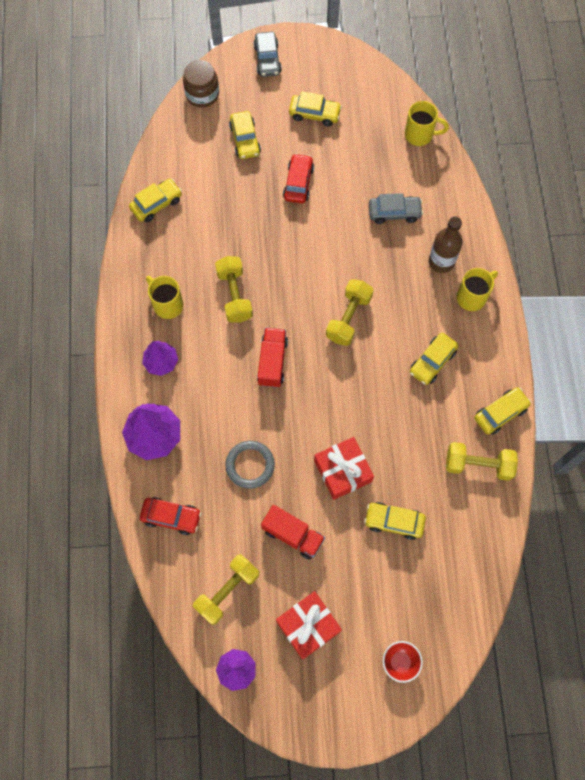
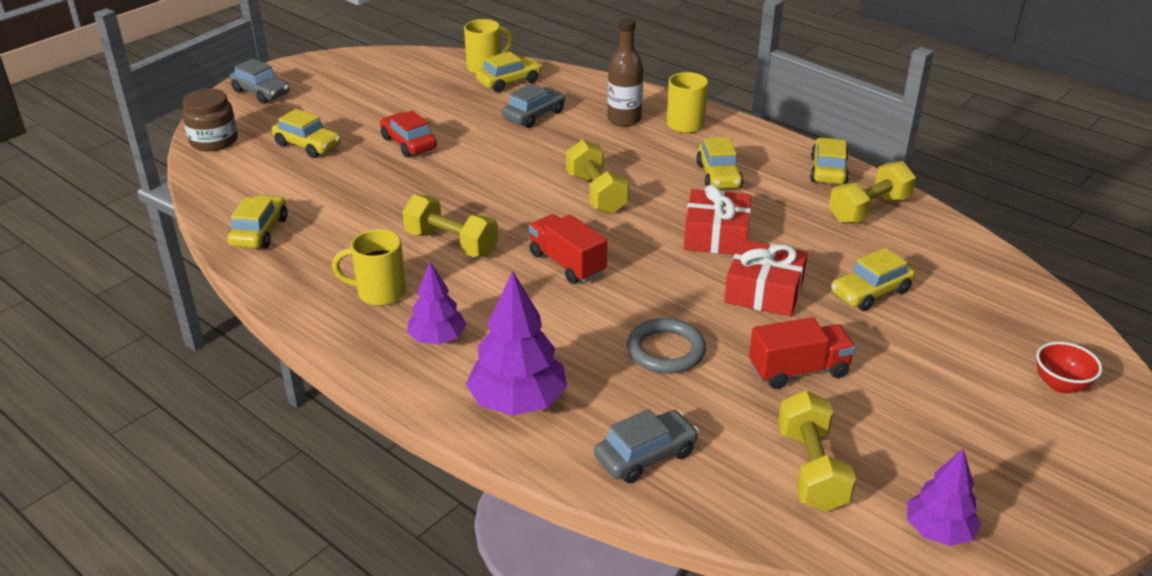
camera: 45 degrees left, 35 degrees down
red car [140,497,201,535] -> grey car [594,409,699,483]
red gift [276,591,342,660] -> red gift moved to [684,185,751,255]
yellow car [289,91,342,126] -> yellow car moved to [476,51,542,92]

